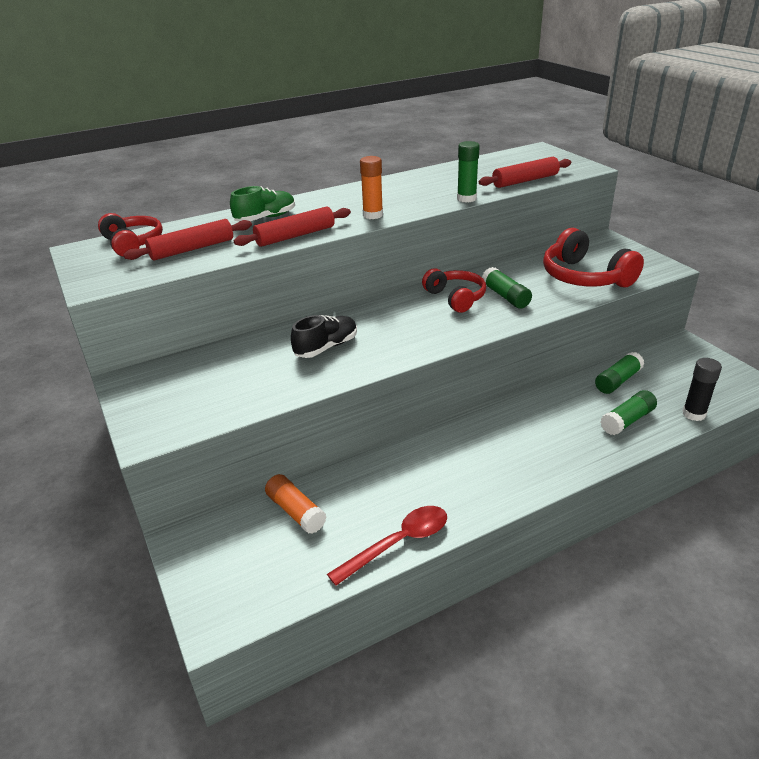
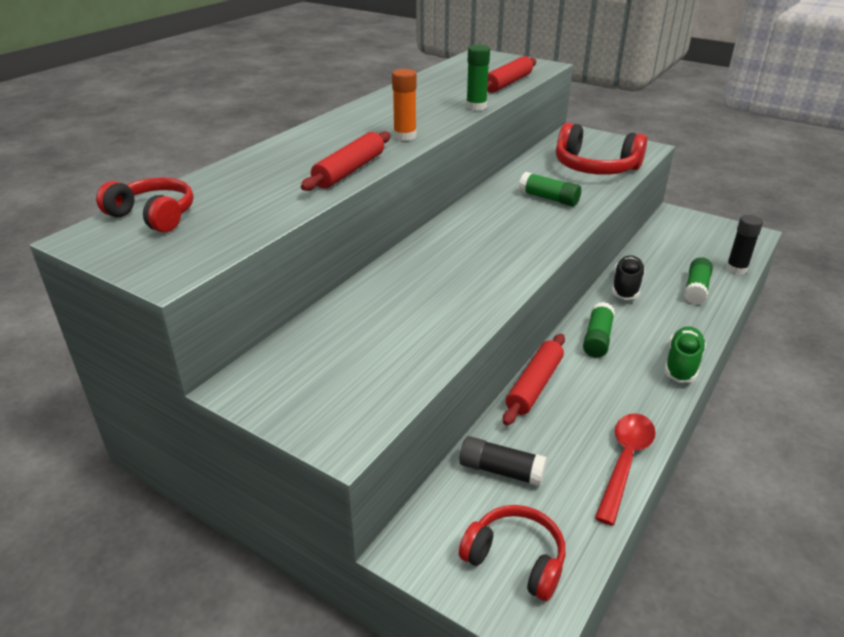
camera: 30 degrees left, 0 degrees up
red rolling pin [123,219,252,260] -> red rolling pin moved to [503,334,565,425]
green shoe [230,186,295,222] -> green shoe moved to [664,327,706,383]
orange glue stick [265,474,327,534] -> black glue stick [459,436,547,486]
black shoe [291,315,357,358] -> black shoe moved to [612,256,645,300]
red headphones [422,268,486,313] -> red headphones moved to [459,505,565,601]
green glue stick [595,352,644,394] -> green glue stick moved to [583,302,615,358]

